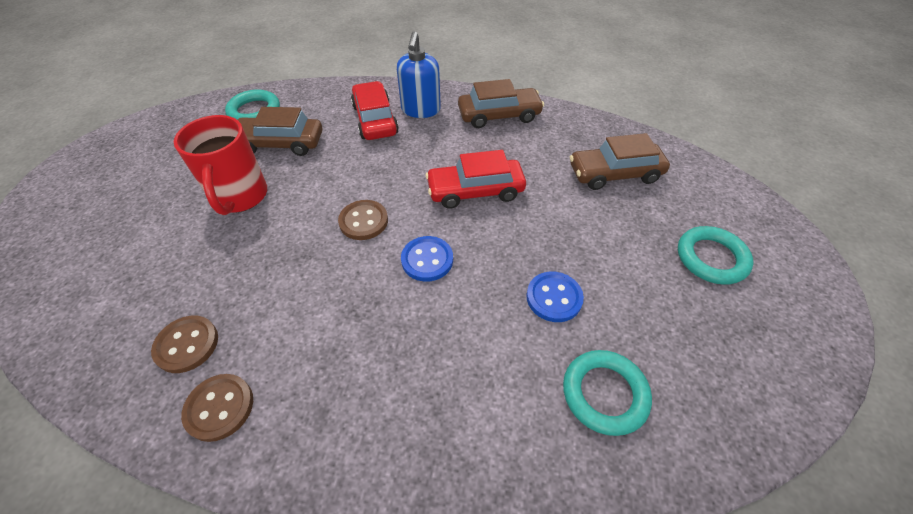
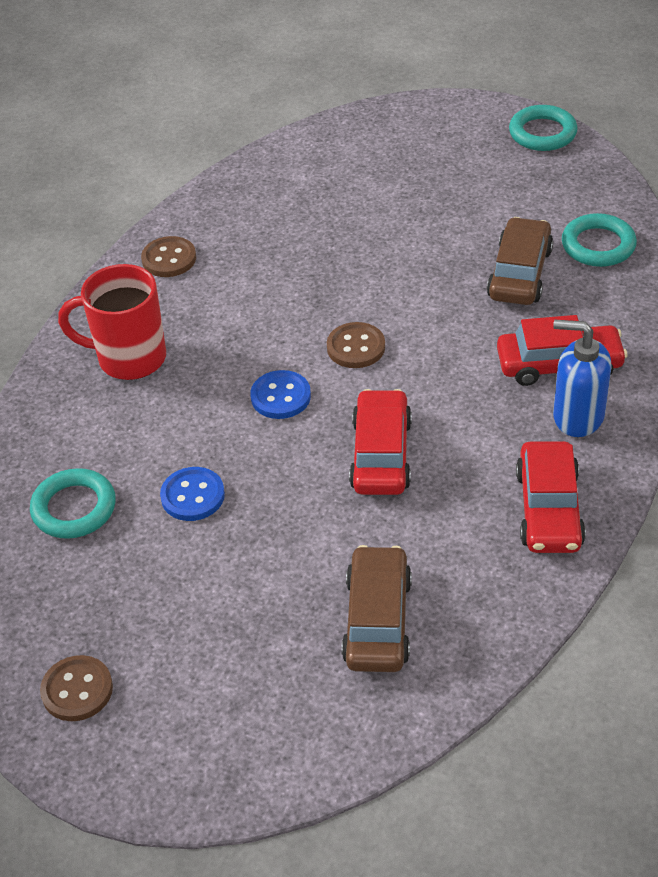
camera: 105 degrees right, 5 degrees down
brown button [151,316,218,373] -> brown button moved to [40,655,113,721]
red mug [174,115,267,215] -> red mug moved to [58,264,166,380]
brown car [458,79,544,128] -> red car [516,441,586,553]
turquoise ring [678,226,753,285] -> turquoise ring moved to [509,105,578,151]

